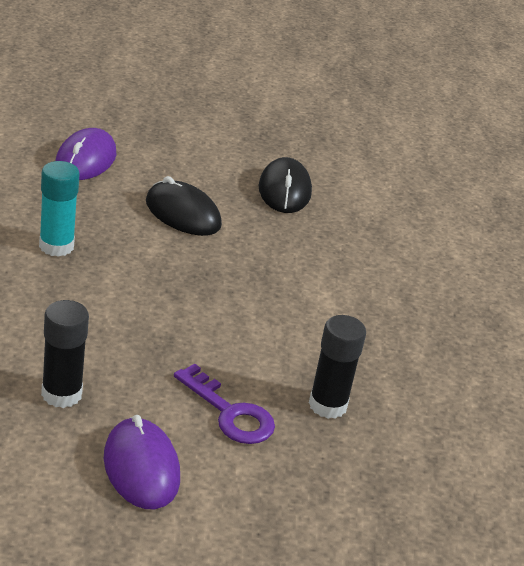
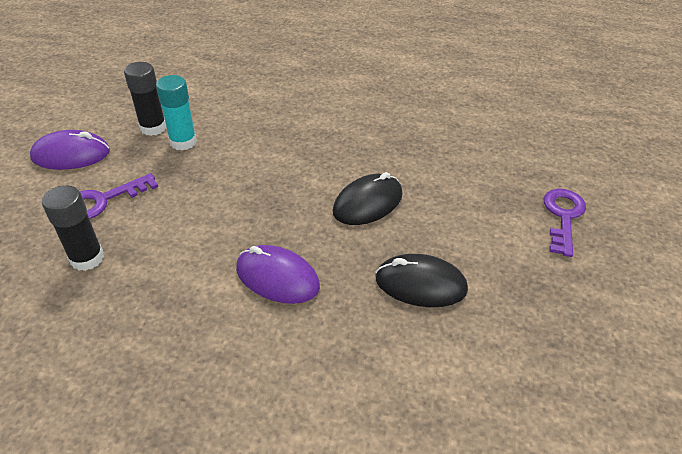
camera: 105 degrees right, 10 degrees up
turquoise glue stick [39,161,80,257] -> turquoise glue stick moved to [156,75,197,150]
purple mouse [55,128,116,180] -> purple mouse moved to [236,245,320,304]
none -> purple key [544,189,586,257]

